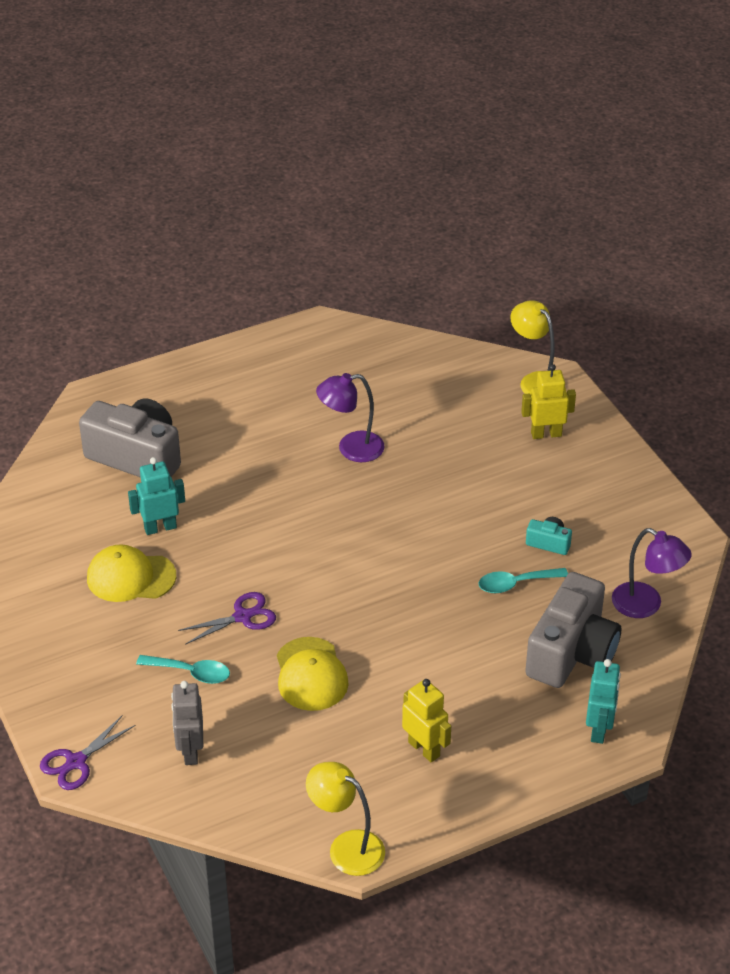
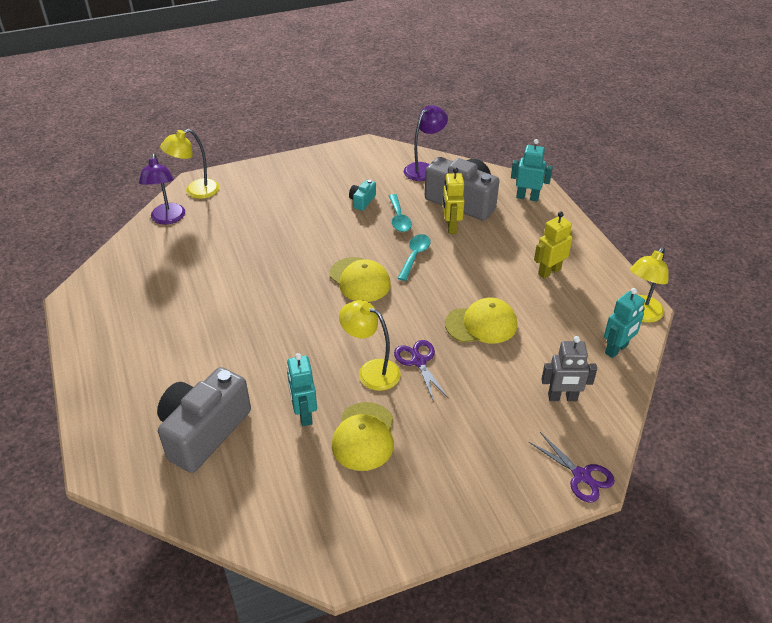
camera: 85 degrees left, 0 degrees up
turquoise spoon [136,655,230,684] -> turquoise spoon moved to [397,234,431,281]
purple lamp [316,373,385,462] -> purple lamp moved to [139,154,185,224]
yellow robot [521,364,576,439] -> yellow robot moved to [443,168,464,234]
none -> yellow cap [329,257,391,302]
none -> yellow lamp [339,300,401,391]
none -> turquoise robot [604,288,645,358]

